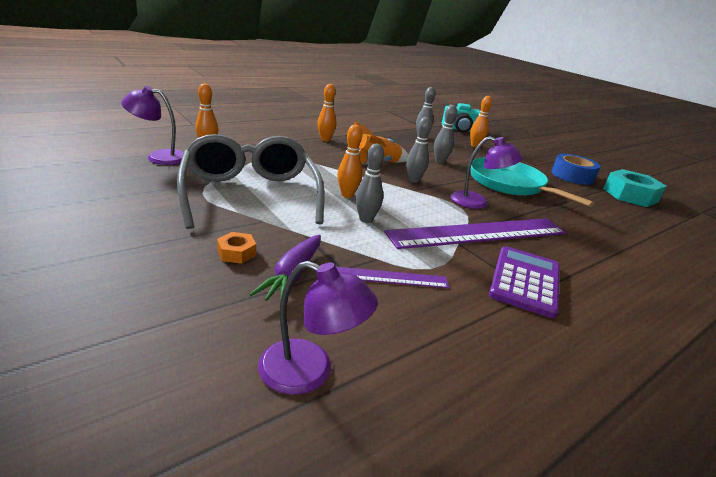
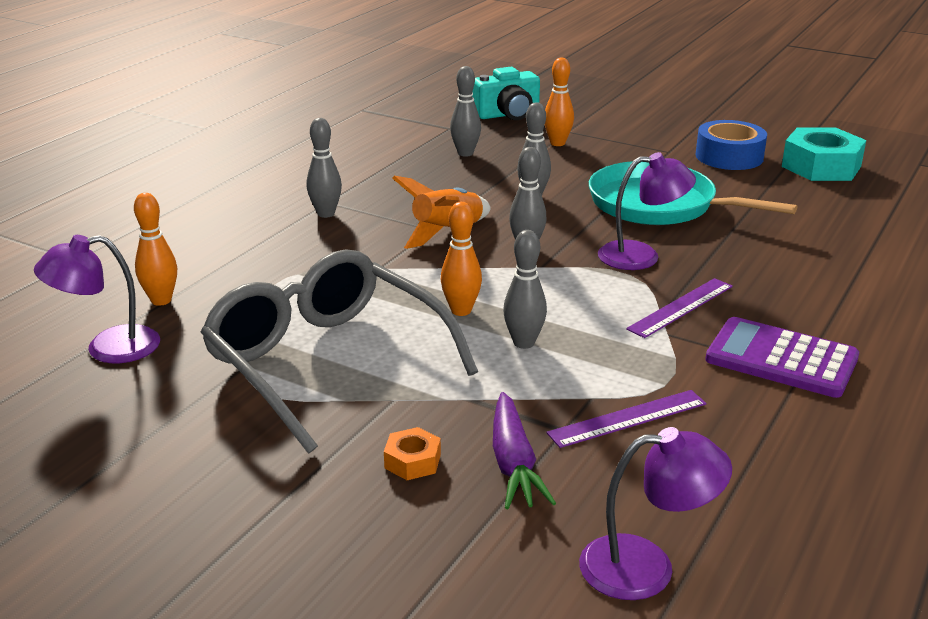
camera: 20 degrees left, 0 degrees up
orange bowling pin [318,84,336,142] -> grey bowling pin [306,118,342,218]
purple ruler [384,218,567,249] -> purple ruler [626,278,733,338], size x0.49
purple calculator [489,246,560,318] -> purple calculator turned 60 degrees counterclockwise [705,317,859,398]

